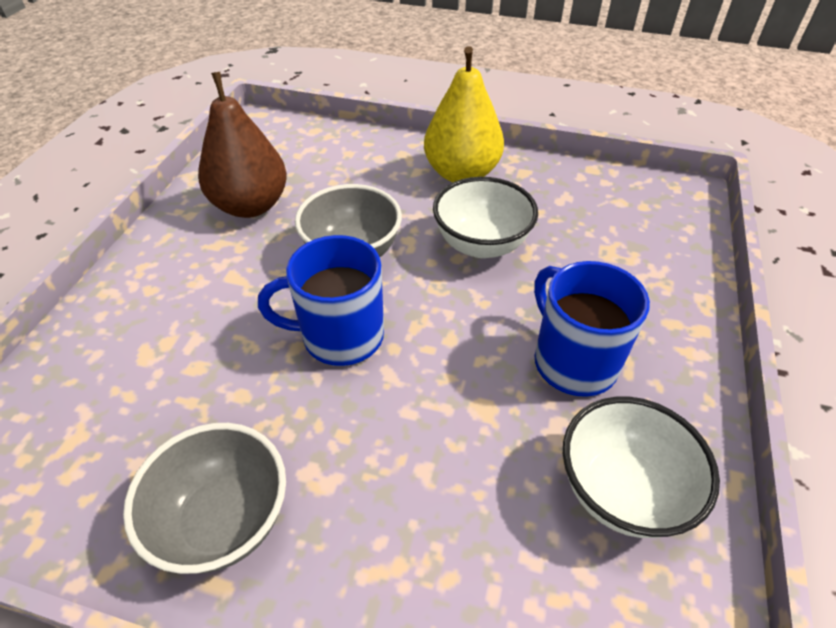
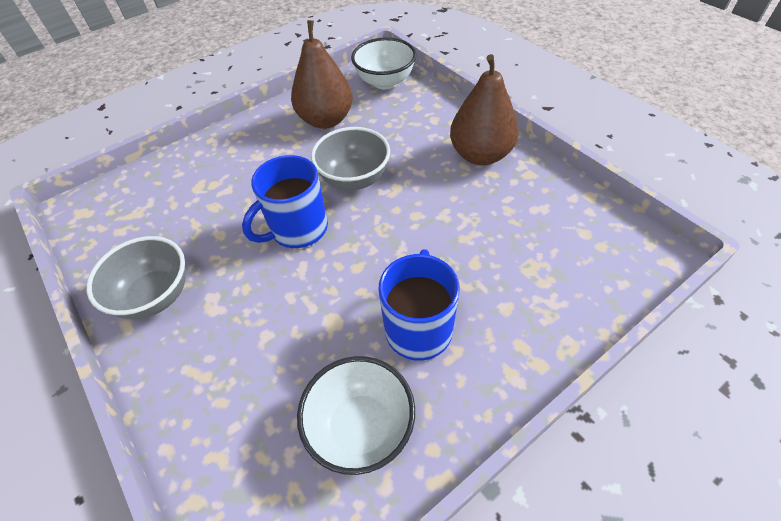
camera: 40 degrees right, 5 degrees up
blue mug [258,235,384,366] -> blue mug turned 75 degrees counterclockwise [242,155,328,248]
yellow pear [424,46,504,182] -> brown pear [450,54,519,165]
white bowl [433,177,538,258] -> white bowl moved to [351,37,417,89]

